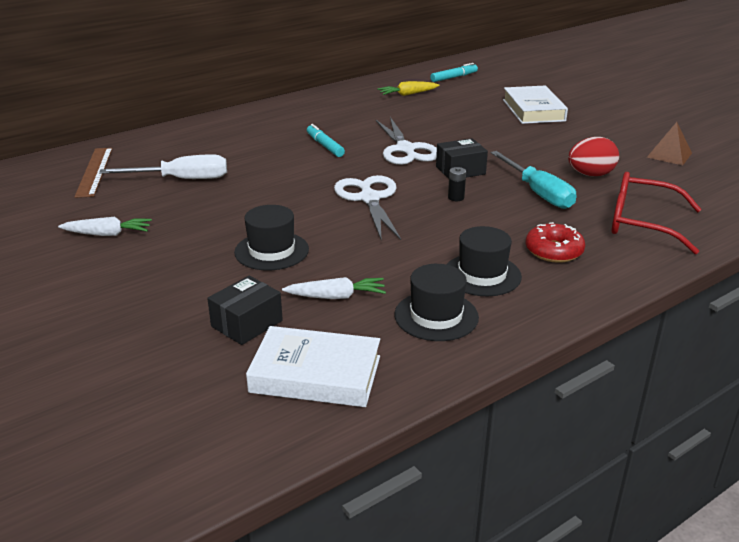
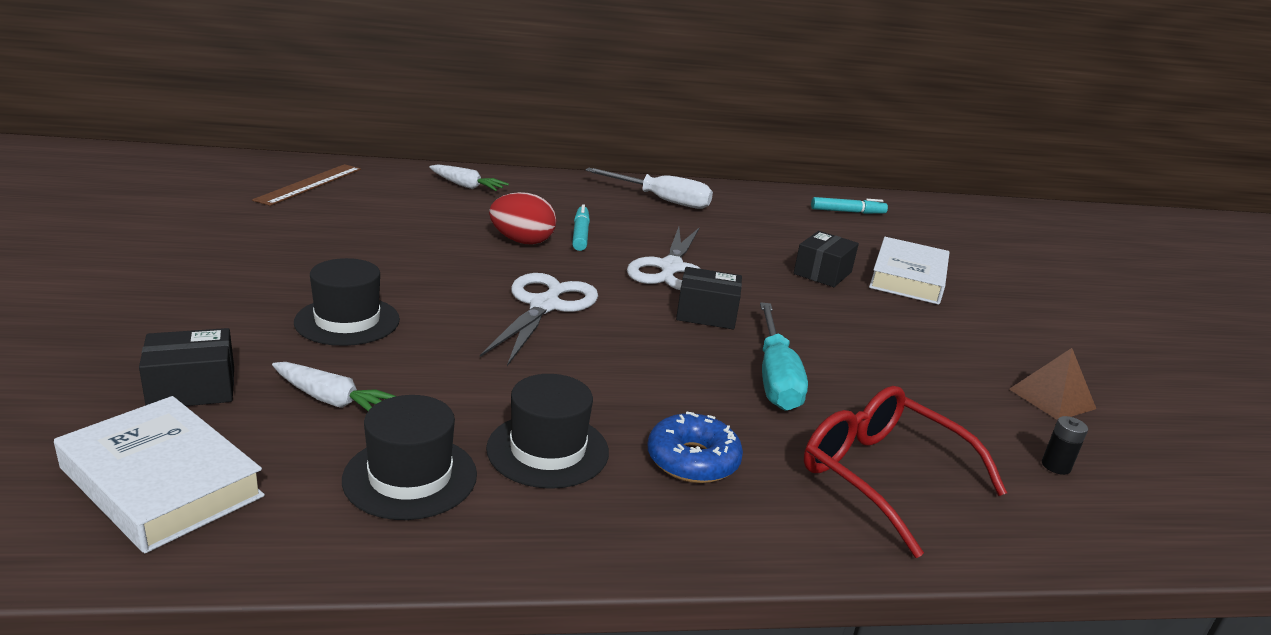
camera: 25 degrees right, 5 degrees down
white carrot [58,217,152,236] -> white carrot moved to [429,165,509,191]
white screwdriver [99,154,227,179] -> white screwdriver moved to [585,168,713,209]
yellow carrot [378,81,439,96] -> none
black battery [448,167,466,201] -> black battery moved to [1042,416,1088,475]
red donut [525,222,585,263] -> blue donut [647,411,743,483]
red egg [568,137,619,176] -> red egg moved to [489,192,556,245]
none -> black box [794,231,859,287]

